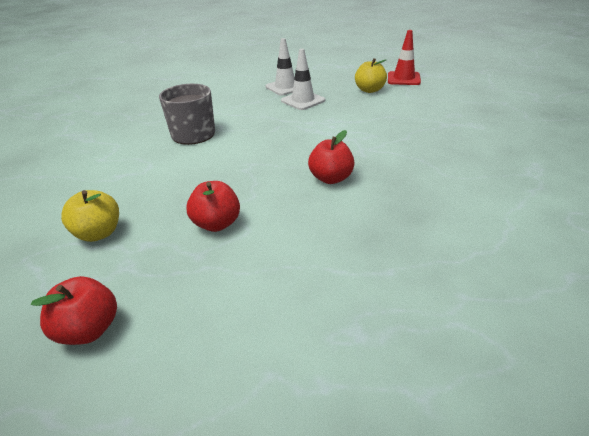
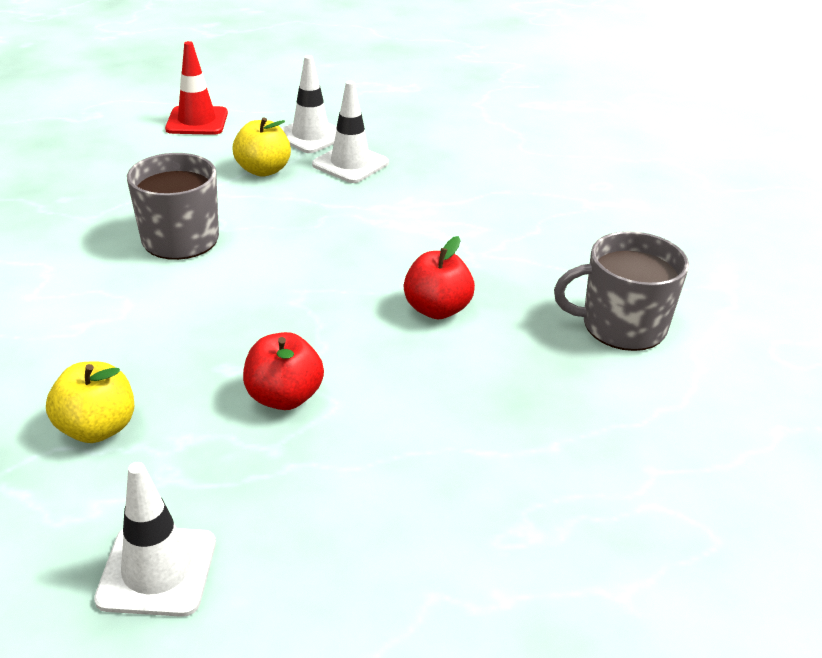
camera: 15 degrees left, 0 degrees up
red apple [31,276,117,345] -> white traffic cone [94,462,216,617]
yellow apple [355,58,387,93] -> yellow apple moved to [233,117,291,177]
red traffic cone [388,30,421,85] -> red traffic cone moved to [165,41,228,135]
none -> grey mug [554,231,689,351]

